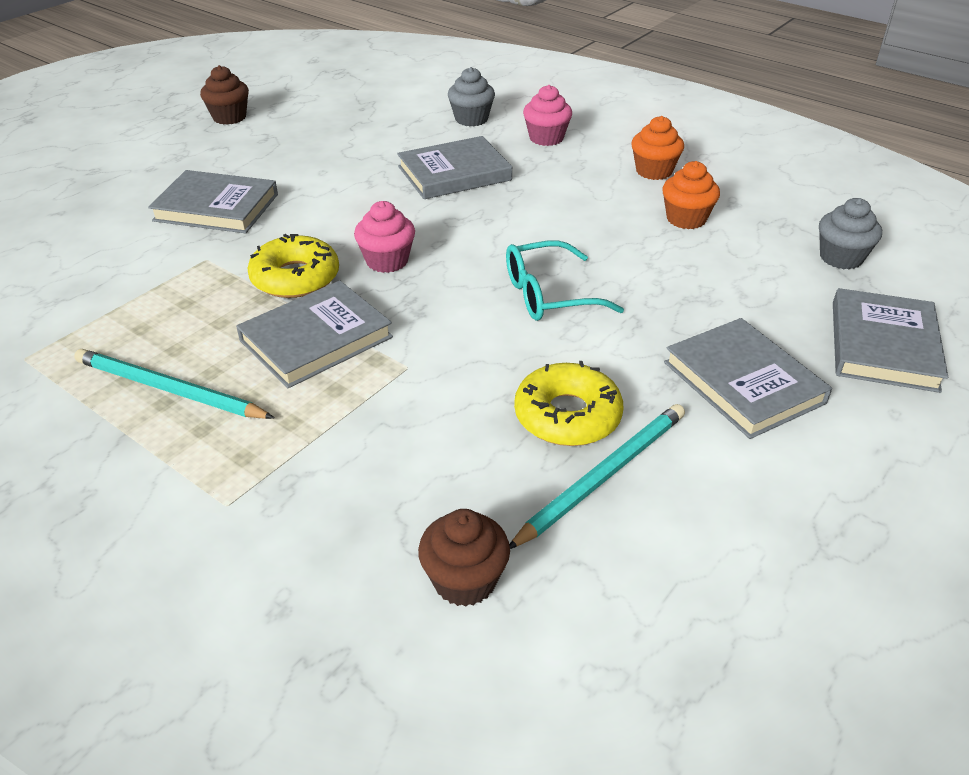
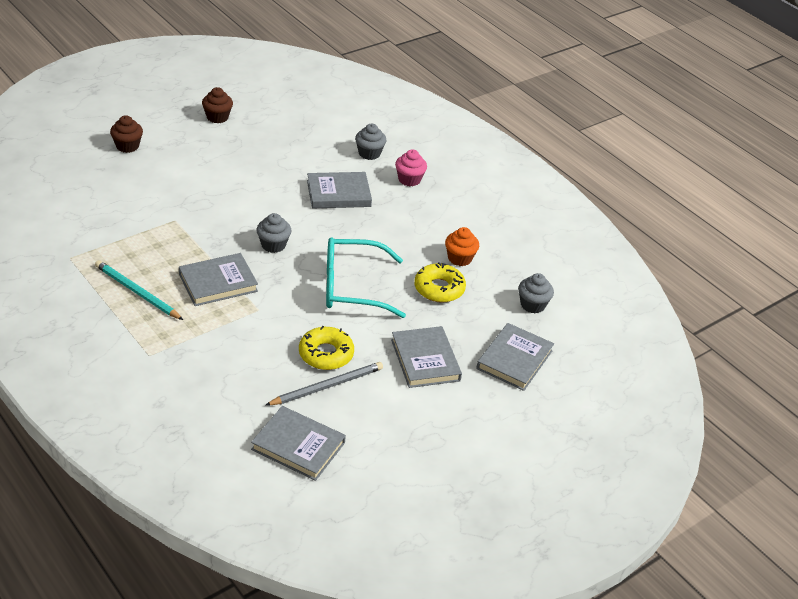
camera: 10 degrees right, 0 degrees up
grey book [148,170,278,233] -> grey book moved to [251,406,346,481]
yellow donut [247,234,339,298] -> yellow donut moved to [414,262,466,303]
pink cupcake [354,201,415,273] -> grey cupcake [256,213,291,253]
brown cupcake [418,509,510,607] -> brown cupcake moved to [110,115,143,153]
turquoise glasses [506,240,624,321] -> turquoise glasses [326,237,406,318], size x1.52
turquoise pencil [509,404,685,549] -> grey pencil [266,362,383,405]
orange cupcake [631,116,684,180] -> none

